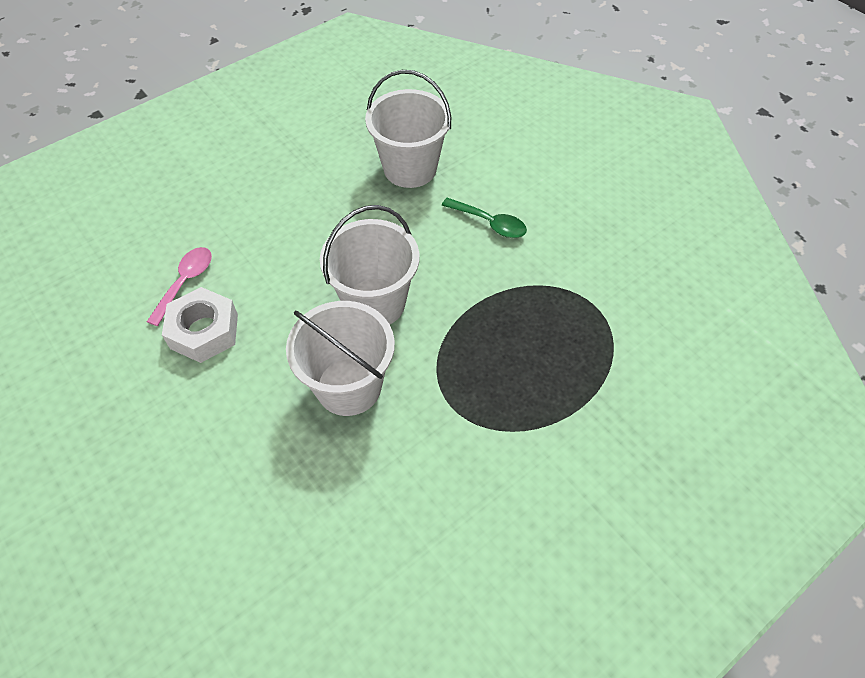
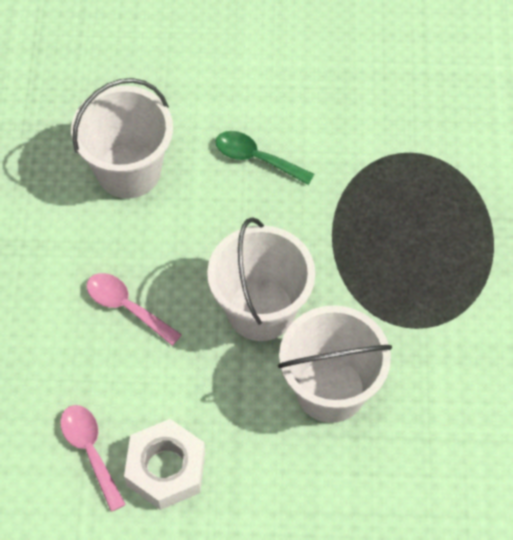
camera: 50 degrees left, 5 degrees up
green spoon [441,198,527,238] -> green spoon turned 135 degrees counterclockwise [215,131,314,185]
none -> pink spoon [87,273,182,346]

